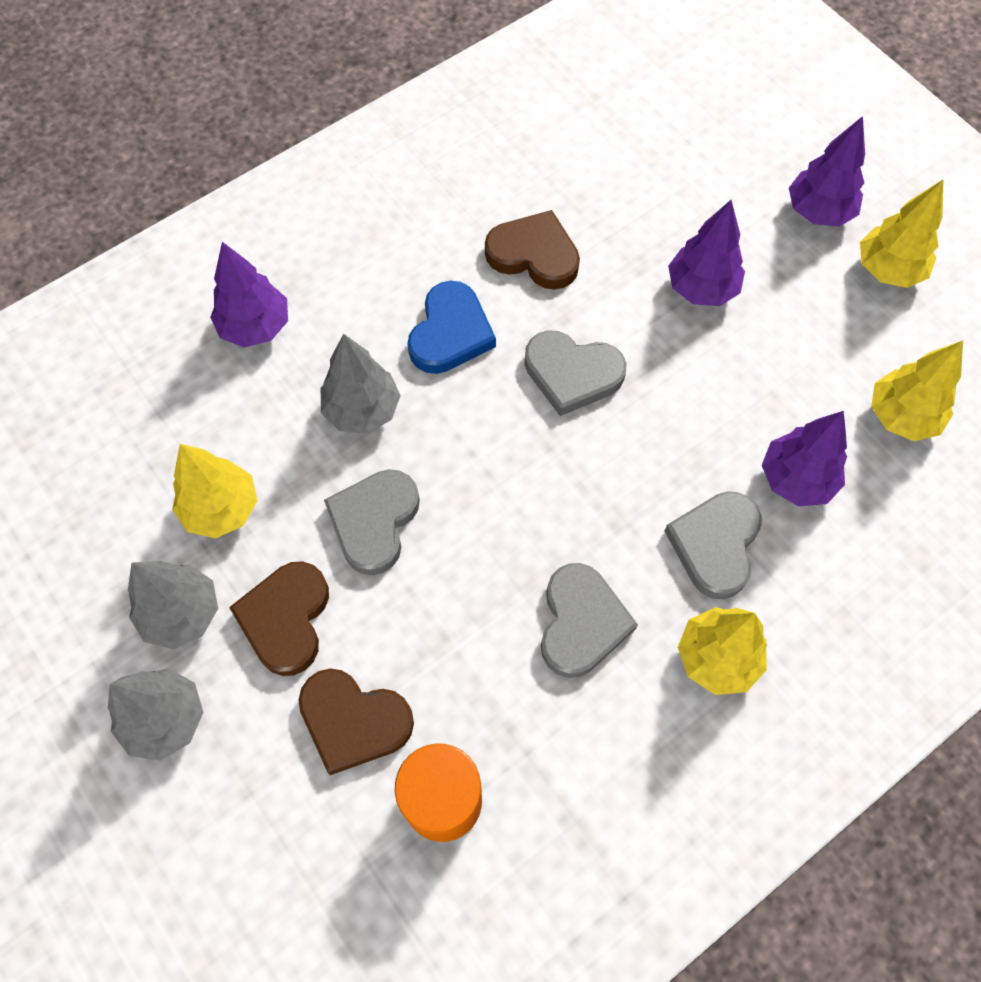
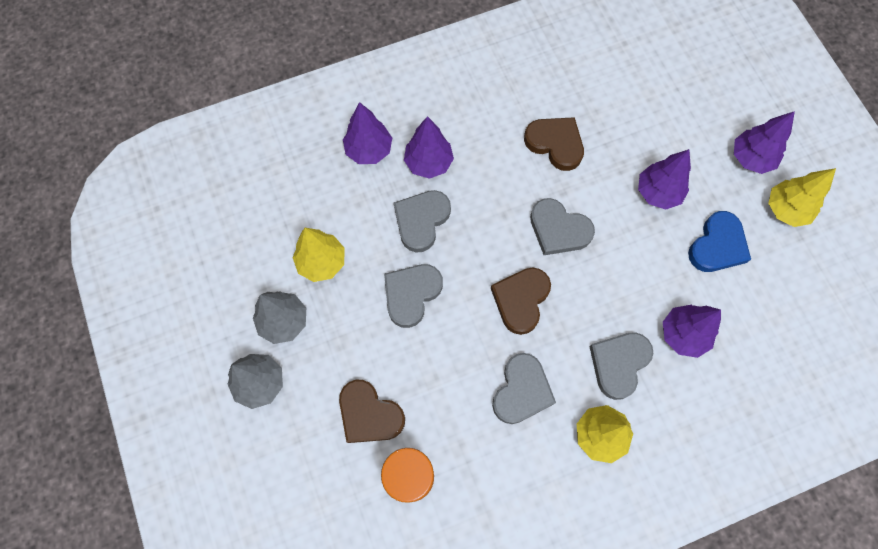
camera: 15 degrees right, 5 degrees up
brown heart [229,561,329,676] -> brown heart moved to [491,267,551,335]
grey tree [321,333,401,434] -> grey heart [394,190,451,252]
blue heart [407,281,496,374] -> blue heart moved to [688,211,751,272]
yellow tree [871,341,963,441] -> none
none -> purple tree [404,116,454,179]

